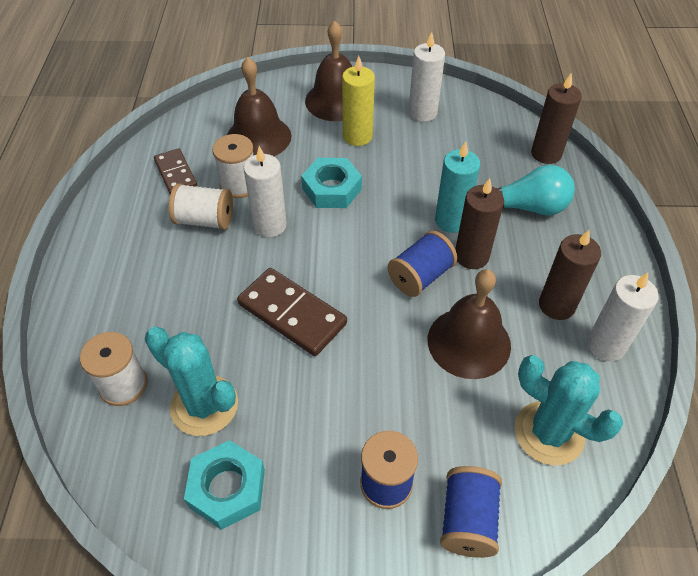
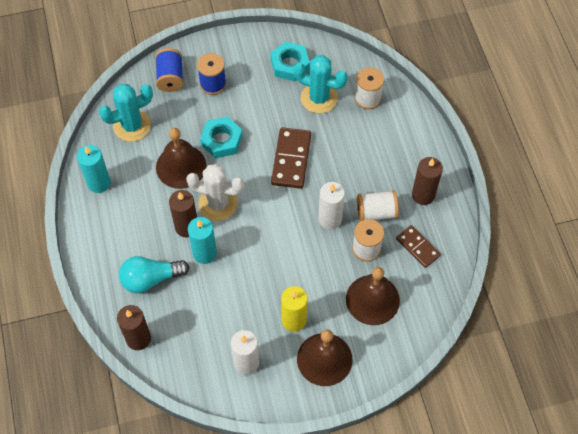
camera: 165 degrees right, 10 degrees up
brown domino [237,268,347,356] -> brown domino turned 75 degrees clockwise [271,127,311,189]
turquoise nut [301,158,362,208] -> turquoise nut moved to [200,117,242,158]
blue spool [387,231,457,297] -> white cactus [186,164,244,221]
turquoise cactus [515,355,623,465] -> turquoise cactus turned 45 degrees counterclockwise [99,84,153,142]
brown candle [539,230,601,320] -> brown candle moved to [412,157,443,205]
white candle [587,273,659,361] -> turquoise candle [77,145,111,193]

